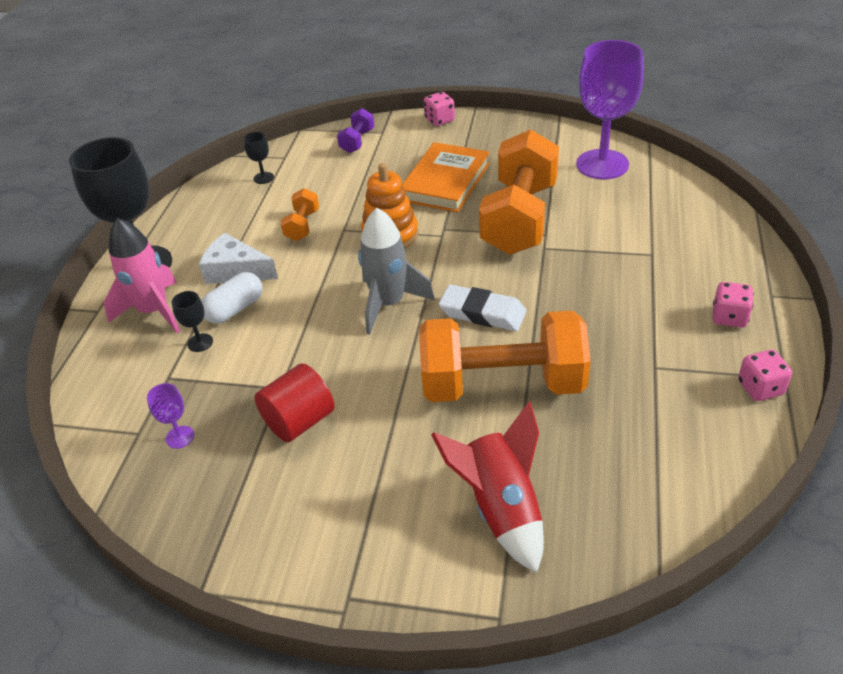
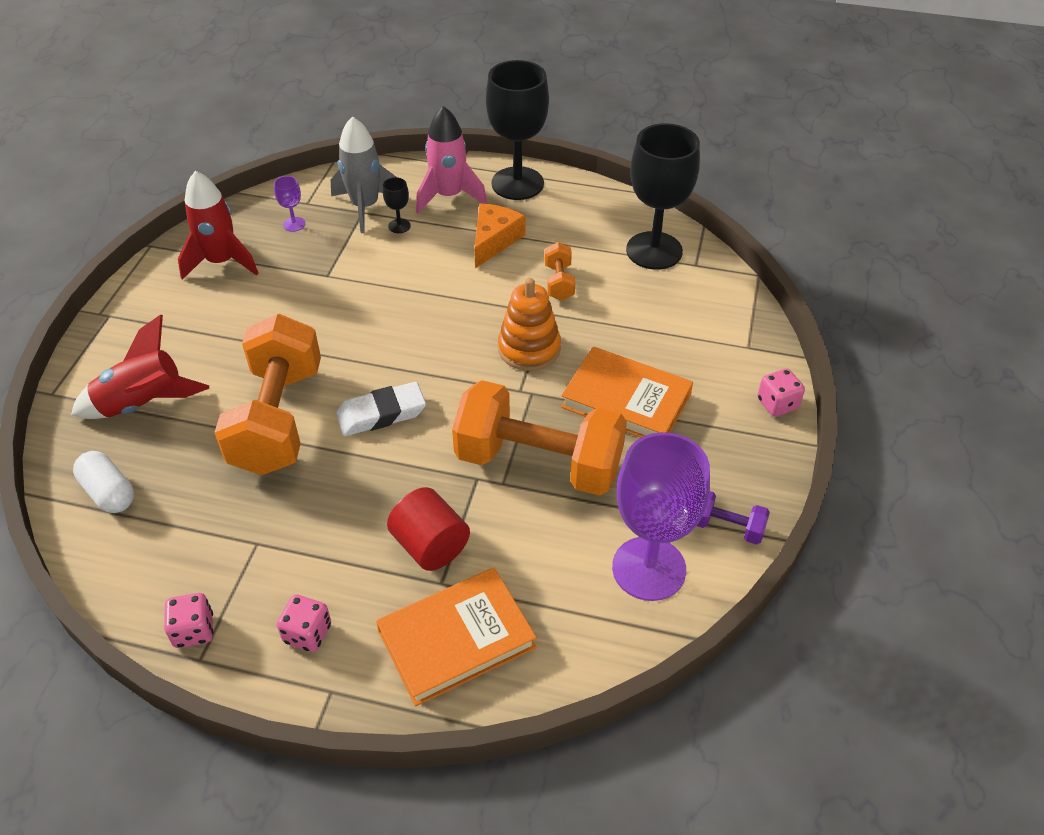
camera: 90 degrees right, 5 degrees up
white cheese [199,233,278,284] -> orange cheese [474,203,526,268]
white capsule [201,272,262,324] -> white capsule moved to [73,451,134,513]
black goblet [244,132,274,184] -> black goblet [626,123,700,270], size x2.46
red cylinder [254,363,335,442] -> red cylinder moved to [387,487,470,571]
orange dumbbell [281,188,319,241] -> orange dumbbell turned 75 degrees clockwise [545,242,575,301]
purple dumbbell [337,108,374,153] -> purple dumbbell moved to [697,491,770,545]
grey rocket [358,208,435,335] -> grey rocket moved to [331,116,396,233]
white eraser [438,285,526,331] -> white eraser turned 45 degrees clockwise [336,382,426,436]
none -> red rocket [178,171,258,280]
none -> orange book [376,568,537,706]

